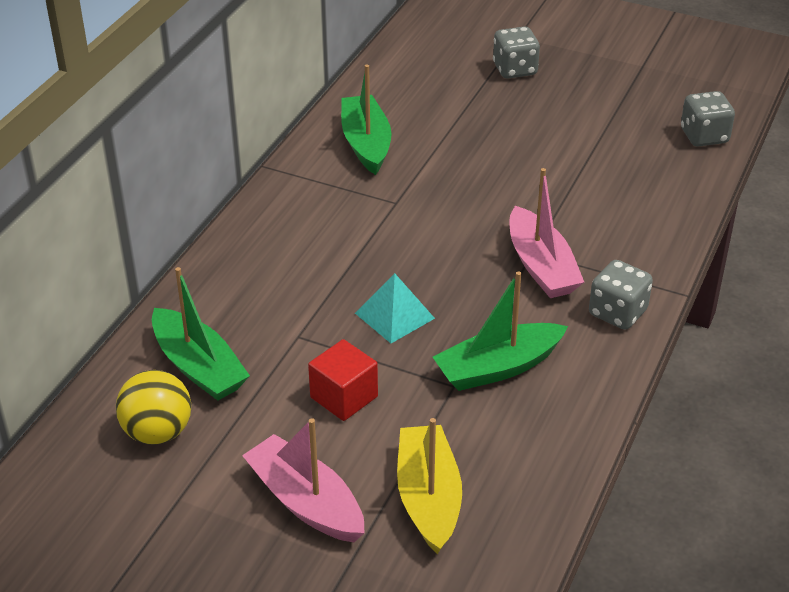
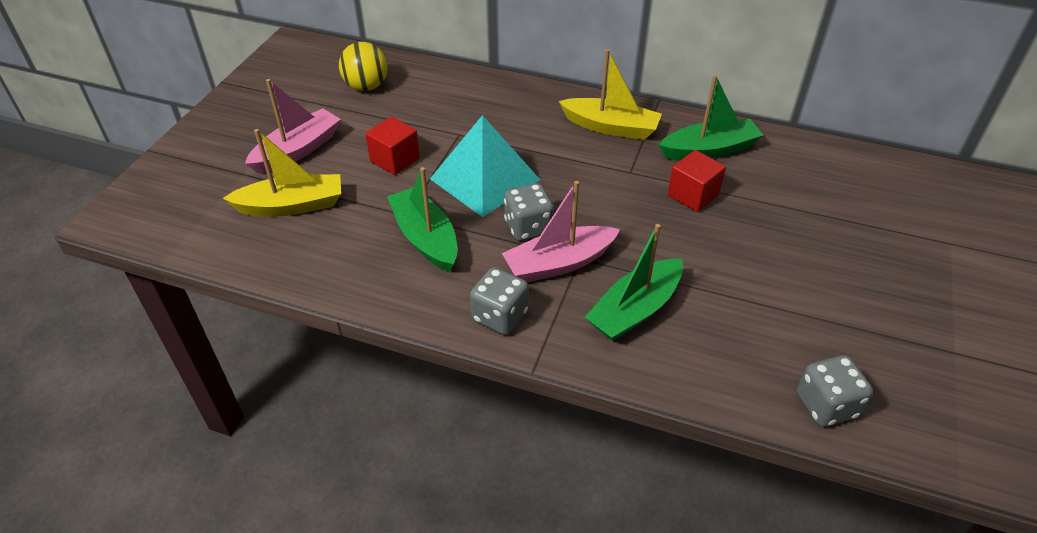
camera: 85 degrees right, 5 degrees up
green boat [152,267,250,401] -> green boat moved to [585,224,683,341]
turquoise pyramid [355,273,435,343] -> turquoise pyramid [430,115,540,217], size x1.72
grey dice [493,26,540,79] -> grey dice moved to [504,183,554,241]
none -> yellow boat [559,49,662,140]
none -> red cube [668,150,726,212]

